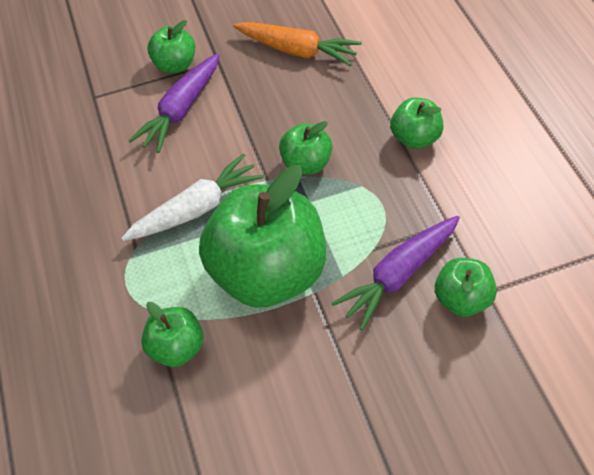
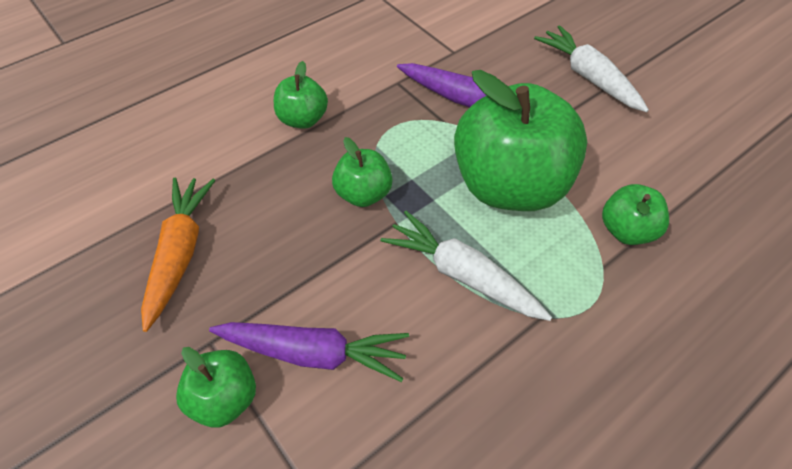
camera: 115 degrees left, 0 degrees up
green apple [435,258,497,317] -> none
none -> white carrot [534,25,649,112]

